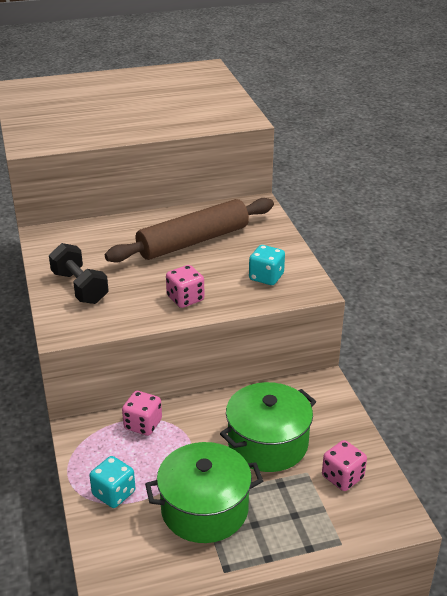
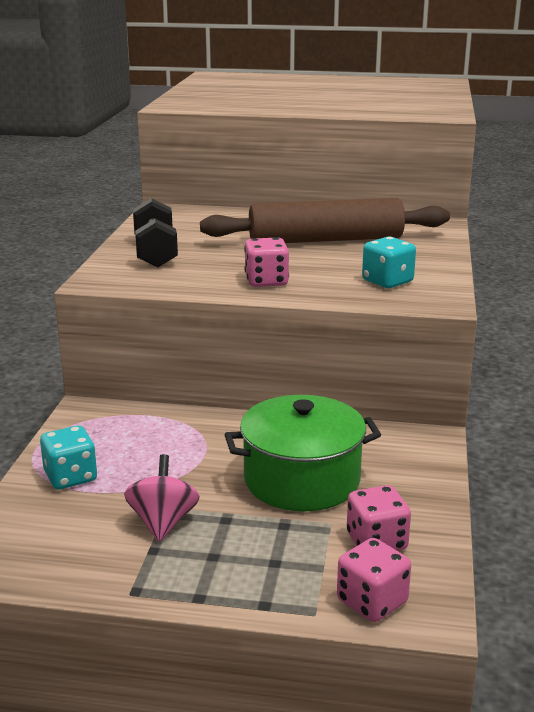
camera: 25 degrees right, 10 degrees down
pink dice [122,391,162,436] -> pink dice moved to [337,538,411,622]
green pot [145,442,263,543] -> pink spinning top [124,454,199,542]

